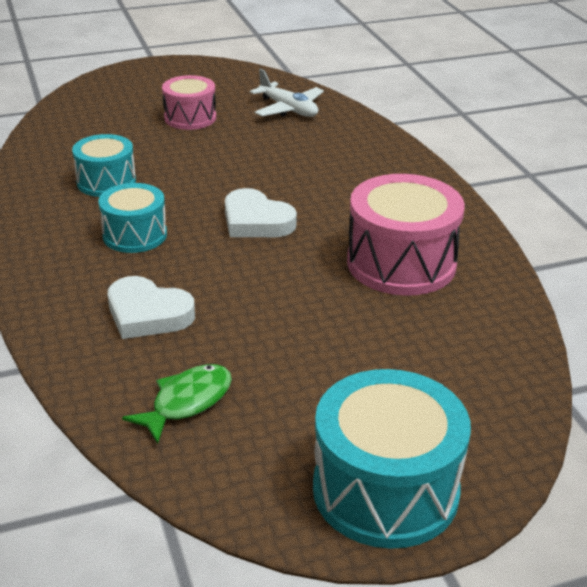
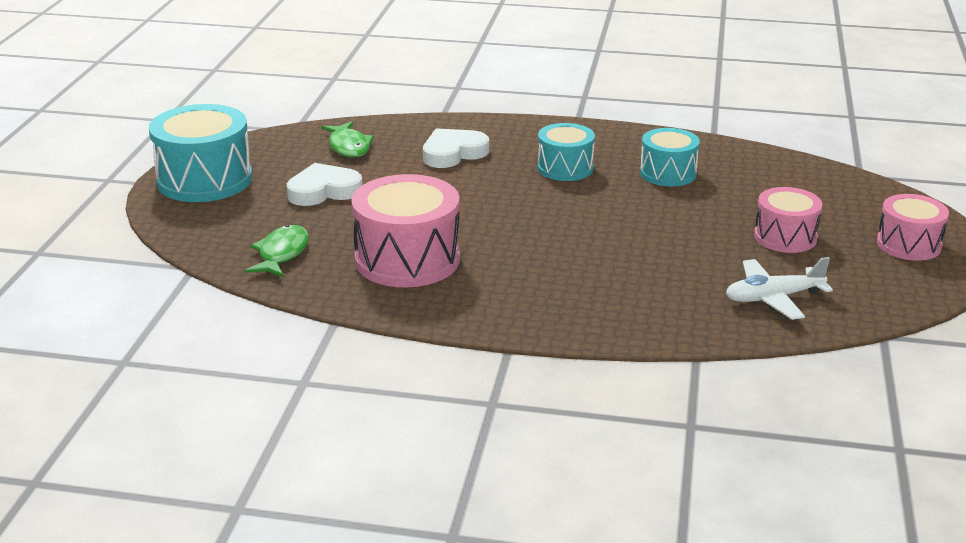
camera: 120 degrees right, 5 degrees down
white heart [225,188,297,237] -> white heart moved to [287,163,362,206]
none -> green fish [245,225,309,277]
none -> pink drum [877,194,949,261]

